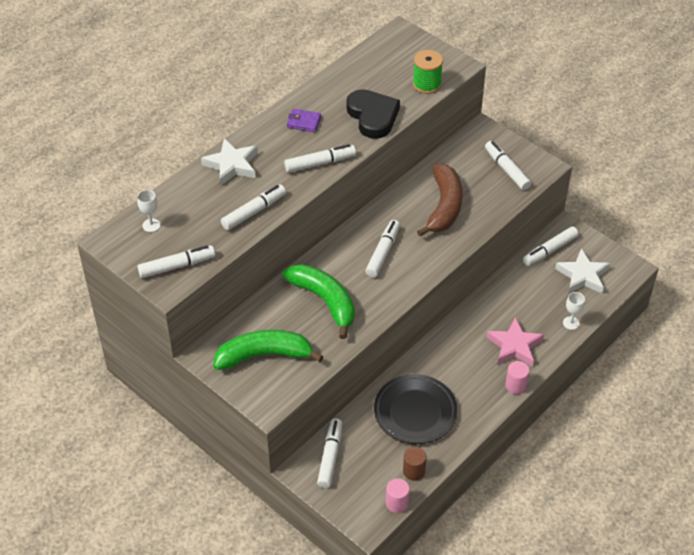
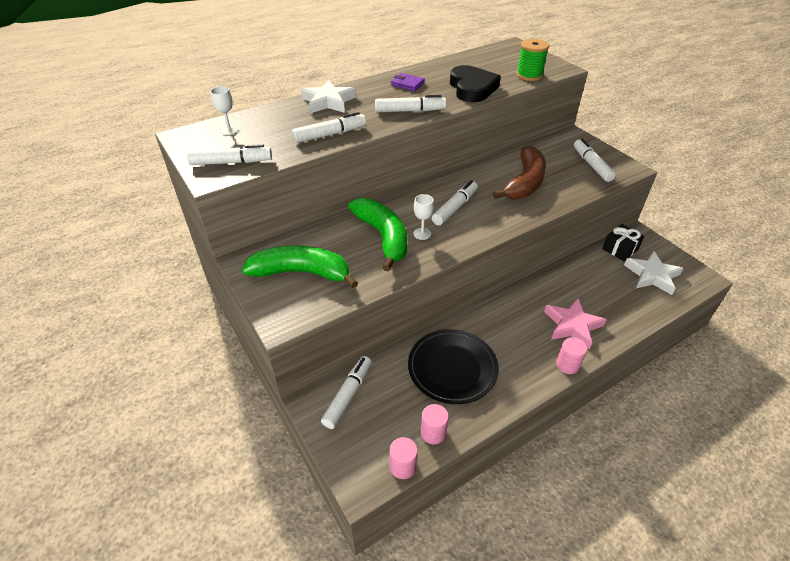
camera: 15 degrees right, 5 degrees down
brown cylinder [403,446,427,481] -> pink cylinder [421,404,449,444]
white marker [523,226,579,266] -> black gift [602,224,644,261]
white goblet [563,292,585,330] -> white goblet moved to [414,194,434,240]

